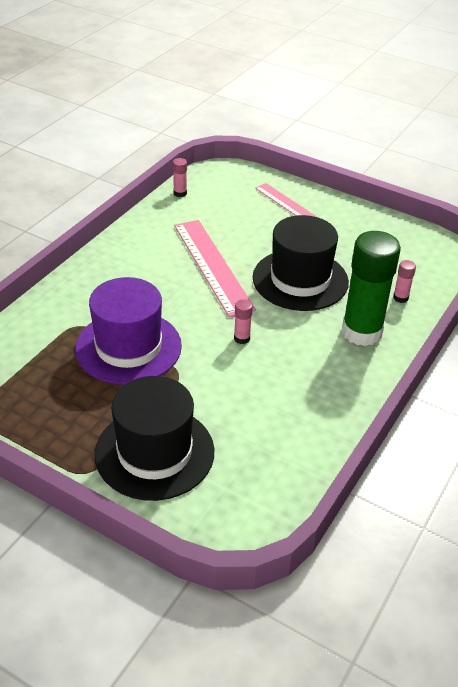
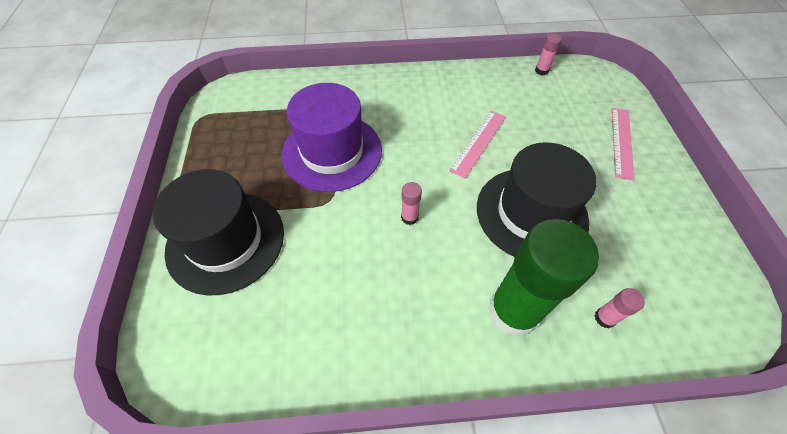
camera: 55 degrees right, 15 degrees up
pink ruler [174,220,256,317] -> pink ruler [449,111,506,178], size x0.59

